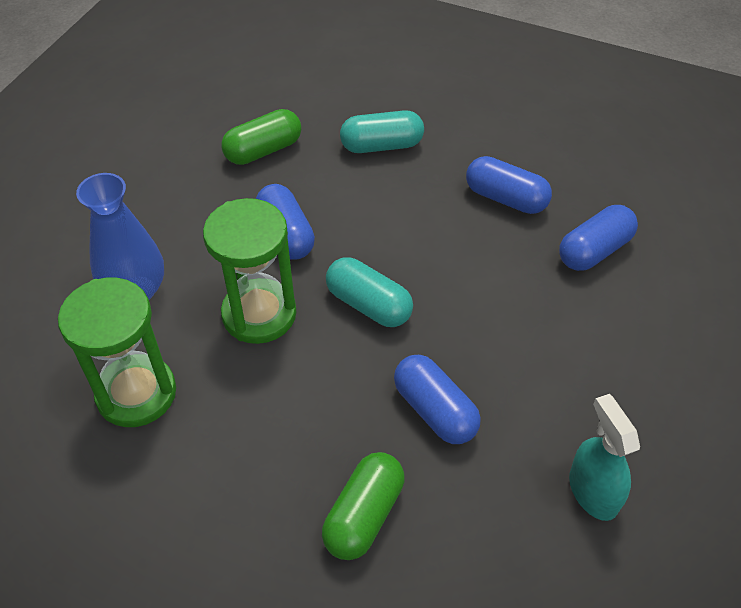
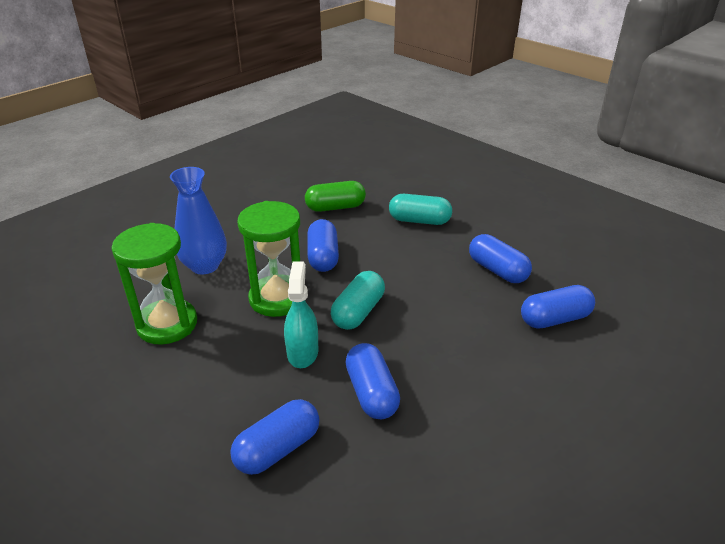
camera: 20 degrees right, 15 degrees down
green capsule [322,452,404,560] -> blue capsule [230,399,319,475]
turquoise capsule [326,257,413,327] -> turquoise capsule turned 60 degrees clockwise [331,271,385,330]
turquoise spray bottle [569,394,640,521] -> turquoise spray bottle moved to [284,262,318,368]

